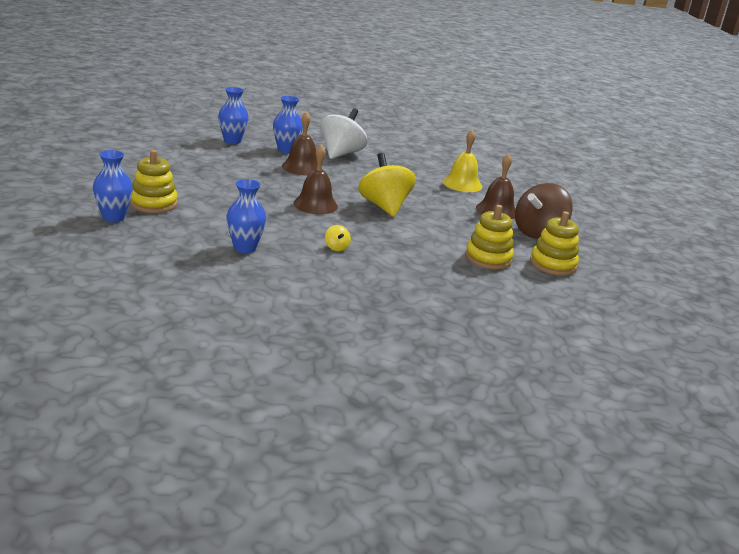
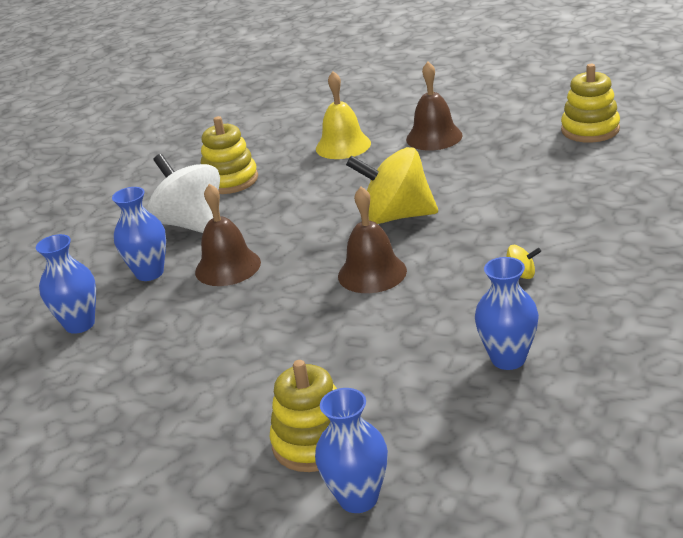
camera: 55 degrees left, 5 degrees up
yellow stacking toy [465,205,514,269] -> yellow stacking toy moved to [201,116,258,194]
brown spinning top [515,183,572,238] -> none

